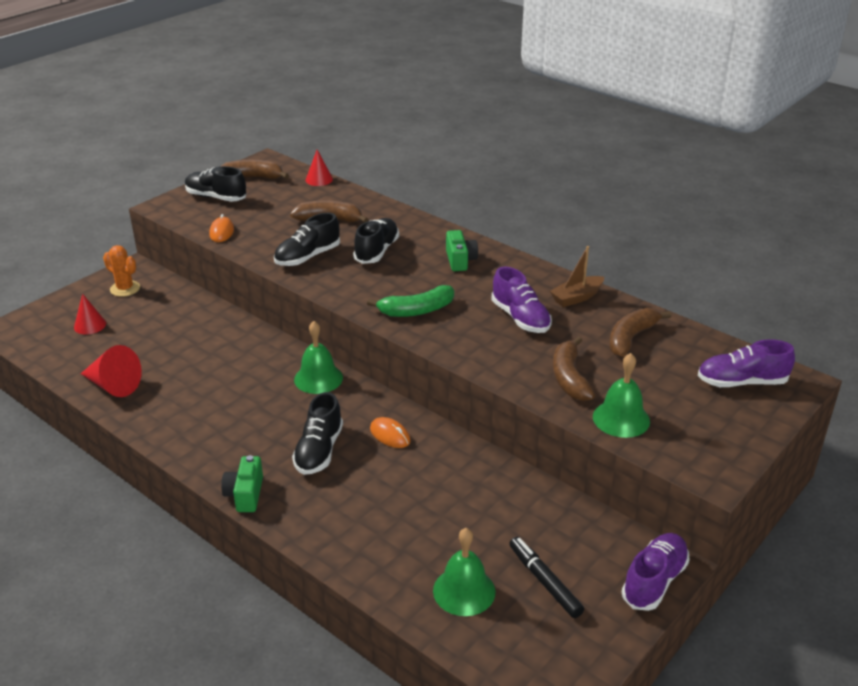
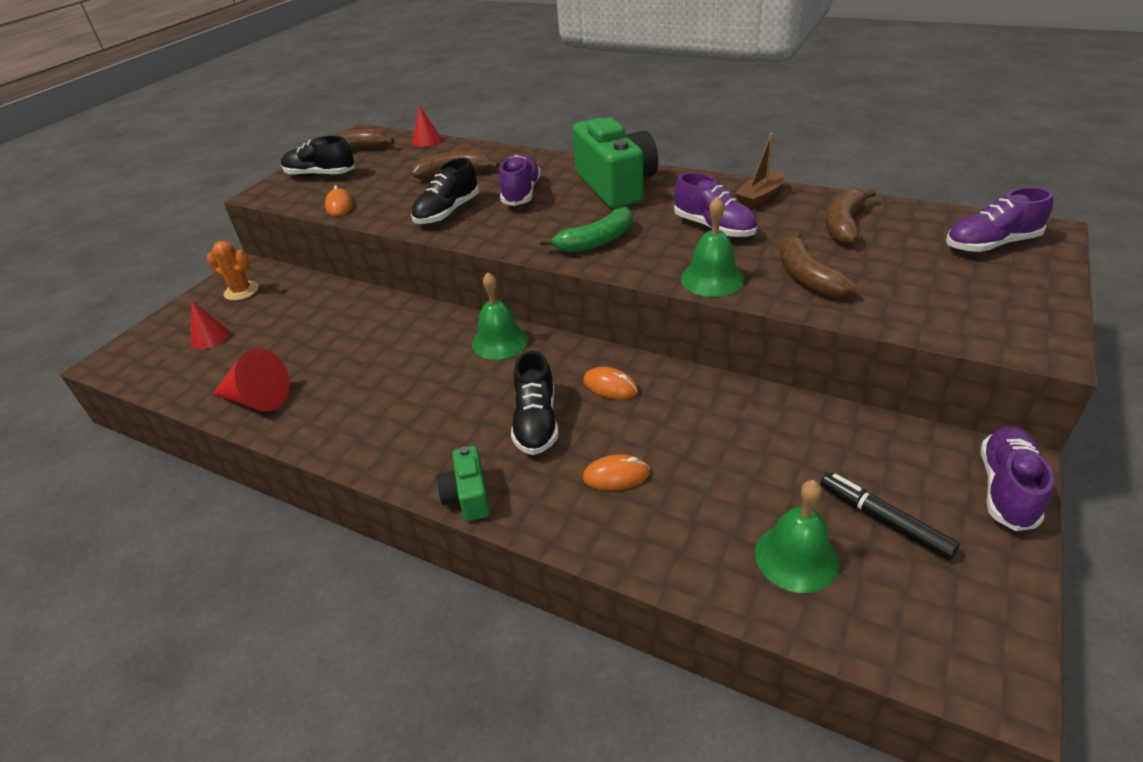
camera: 10 degrees left, 5 degrees up
black shoe [353,218,399,264] -> purple shoe [499,155,541,206]
green camera [446,230,478,271] -> green camera [573,117,658,209], size x2.04
green bell [593,353,650,438] -> green bell moved to [681,196,744,297]
none -> orange mouse [583,454,650,490]

